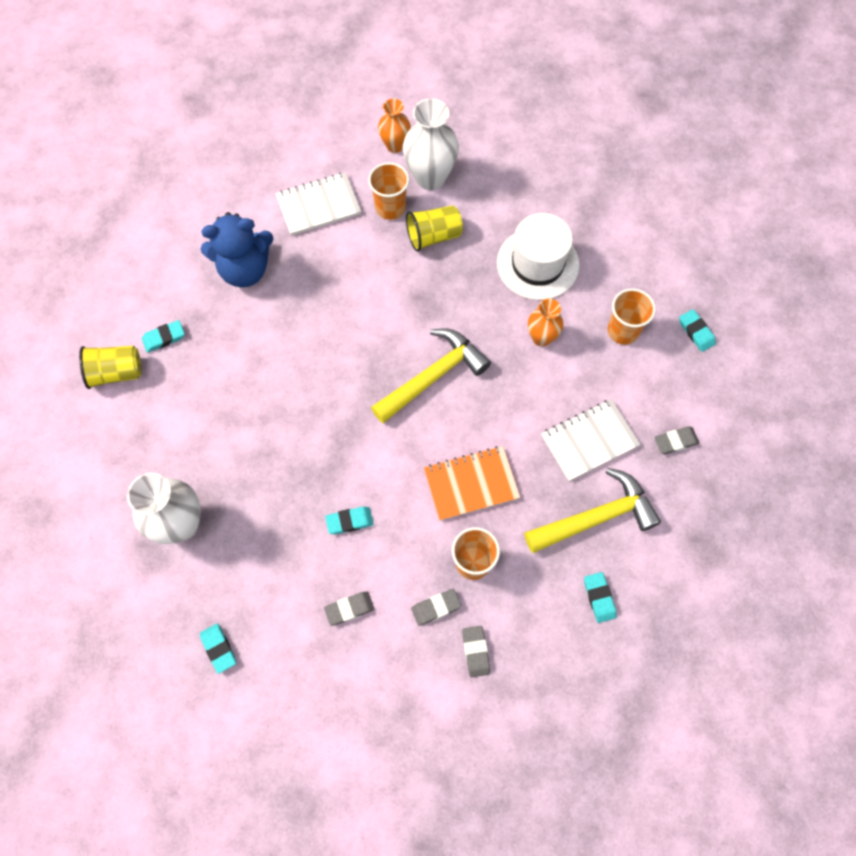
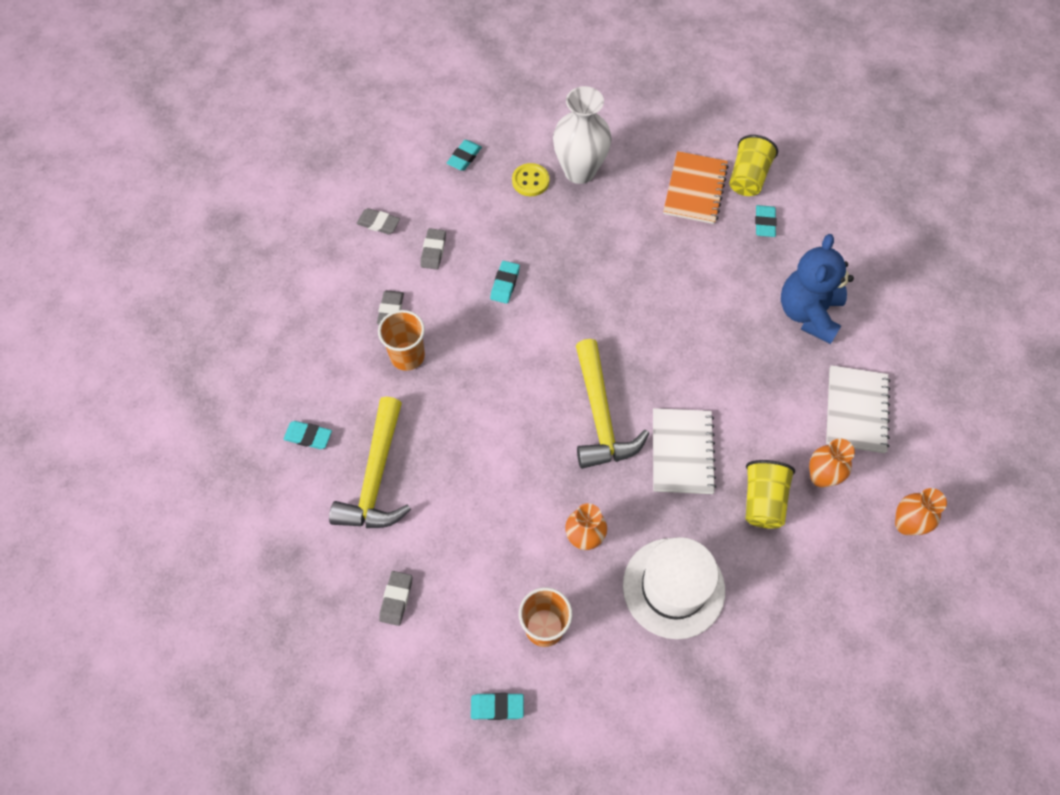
camera: 120 degrees right, 5 degrees down
turquoise eraser [200,623,236,674] -> turquoise eraser turned 60 degrees counterclockwise [447,140,482,171]
orange cup [368,162,409,220] -> orange vase [809,439,855,487]
white vase [403,98,459,190] -> none
orange notebook [424,446,520,521] -> orange notebook moved to [663,151,729,224]
grey eraser [462,626,490,677] -> grey eraser moved to [356,208,400,234]
white notebook [541,399,640,481] -> white notebook moved to [653,408,716,494]
none -> yellow button [512,163,549,196]

